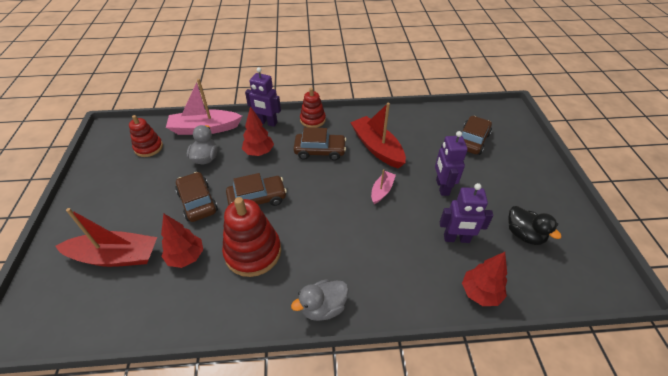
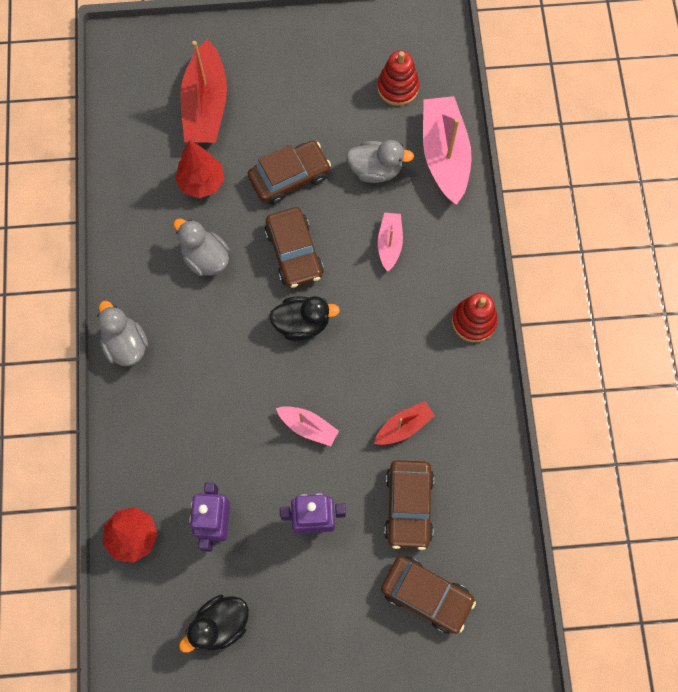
camera: 90 degrees right, 25 degrees up
red stacking toy [222,197,281,277] -> grey duck [173,218,229,276]
red tree [242,106,274,156] -> pink boat [378,213,403,272]
purple robot [245,67,281,127] -> none
brown car [294,127,346,161] -> brown car moved to [384,460,434,550]
red boat [350,103,406,169] -> red boat [374,401,435,445], size x0.52
none -> black duck [269,296,340,341]

